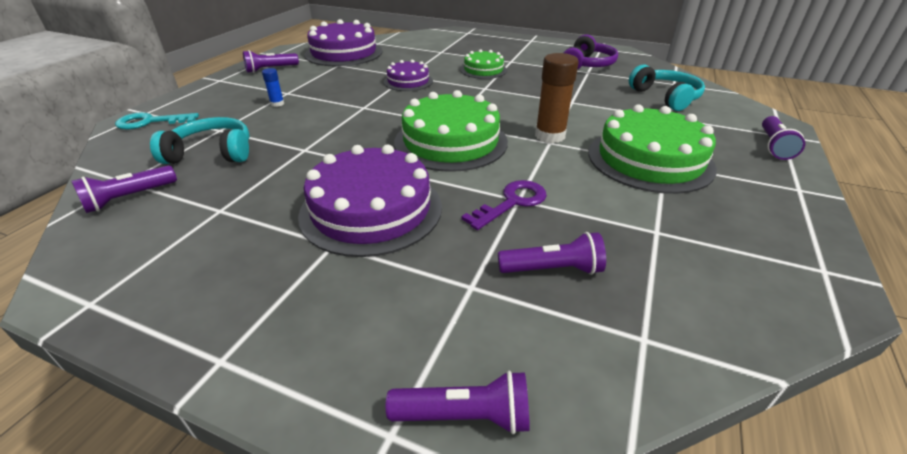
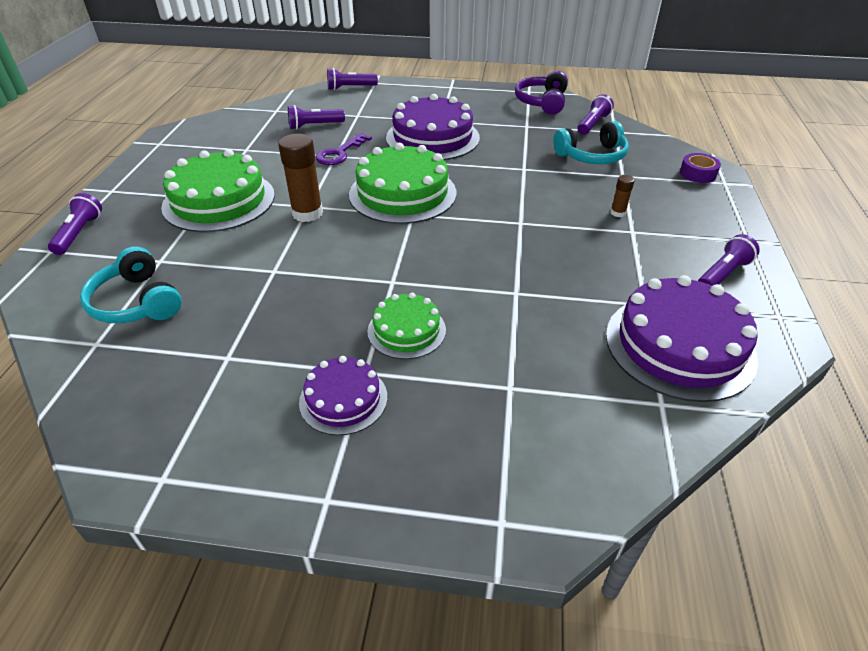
camera: 165 degrees right, 5 degrees up
turquoise key [115,113,199,130] -> purple tape [680,153,721,183]
blue glue stick [262,68,284,107] -> brown glue stick [610,175,635,217]
purple cake [384,60,433,91] -> purple cake moved to [299,356,387,435]
purple headphones [564,35,618,70] -> purple headphones moved to [515,71,568,115]

